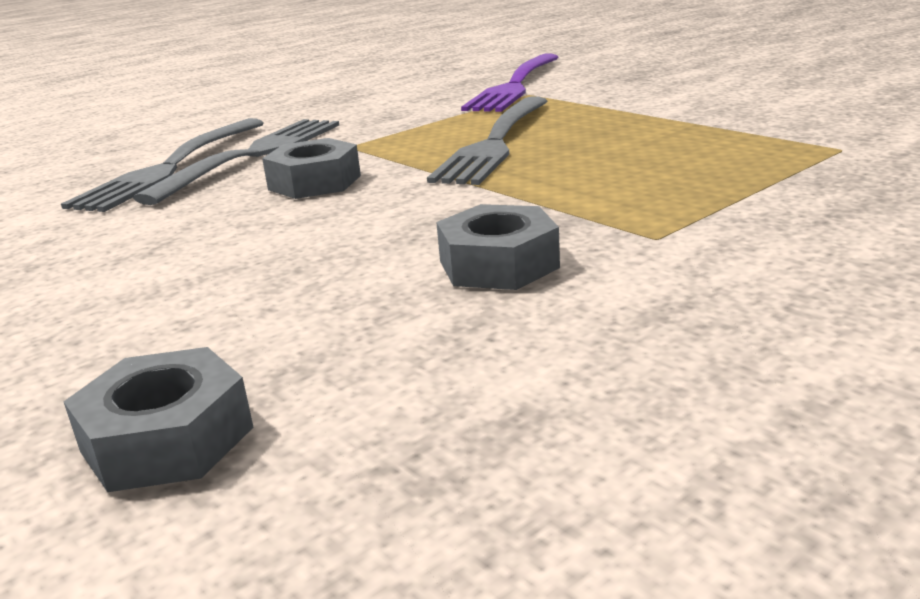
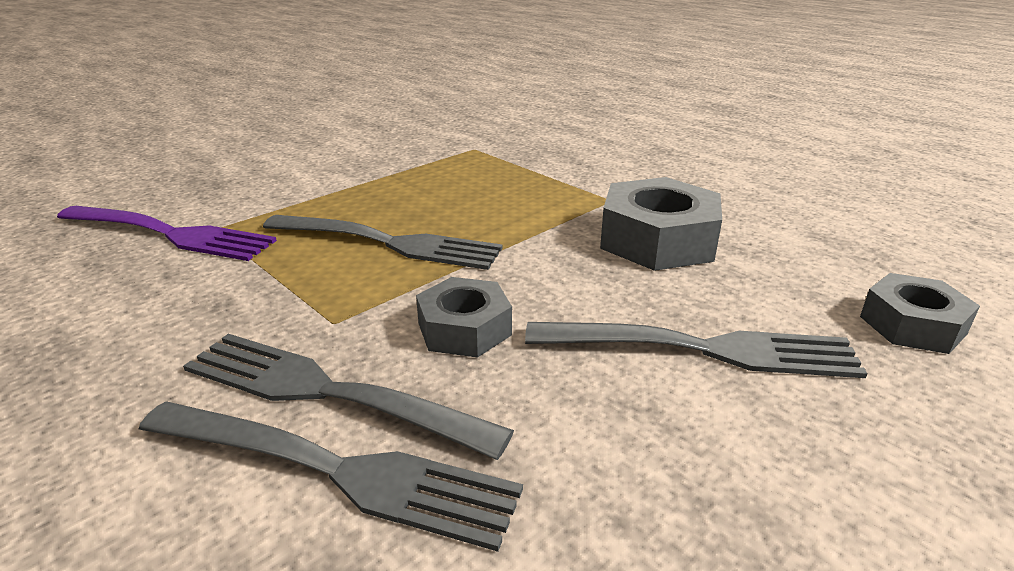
camera: 95 degrees left, 5 degrees up
grey nut [436,204,560,290] -> grey nut [600,177,722,271], size x1.61
none -> grey fork [525,322,867,378]

